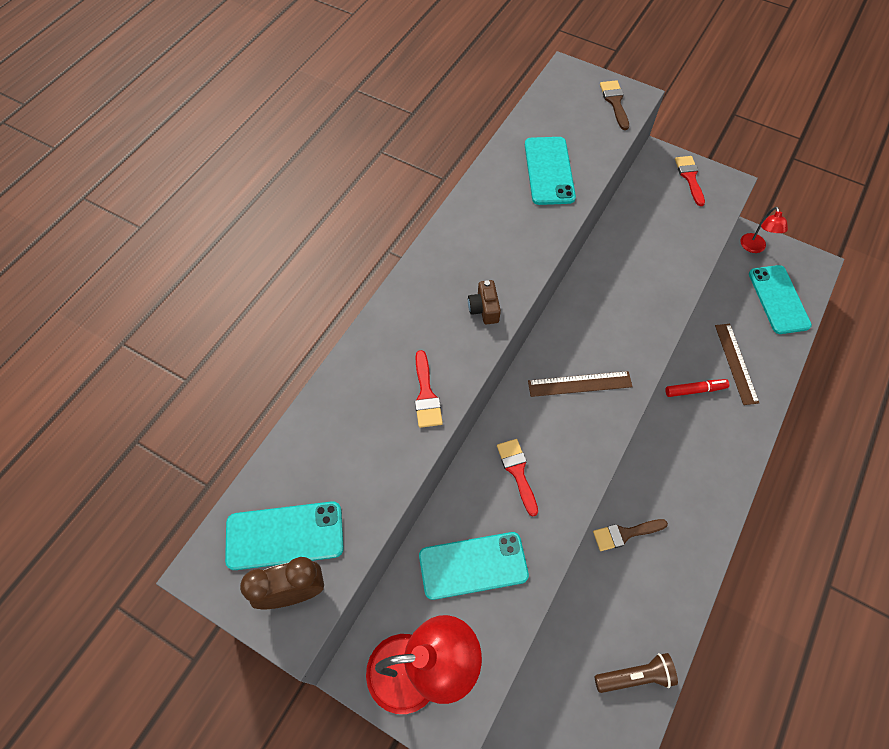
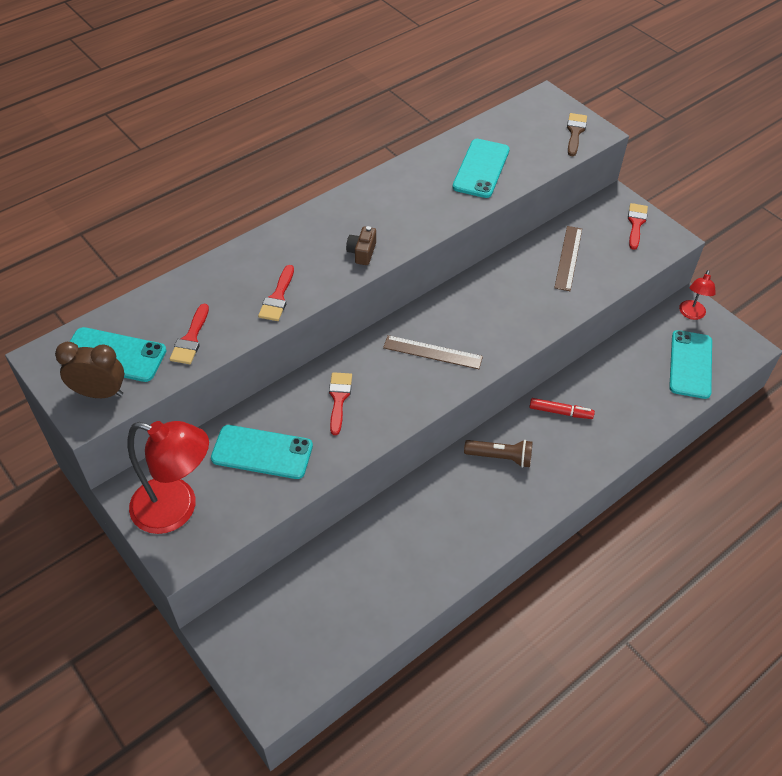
camera: 20 degrees right, 10 degrees down
brown brush [593,519,668,551] -> none
brown flashlight [594,653,678,693] -> brown flashlight moved to [464,440,533,468]
brown ruler [715,324,759,405] -> brown ruler moved to [554,226,582,291]
none -> red brush [170,304,209,364]

